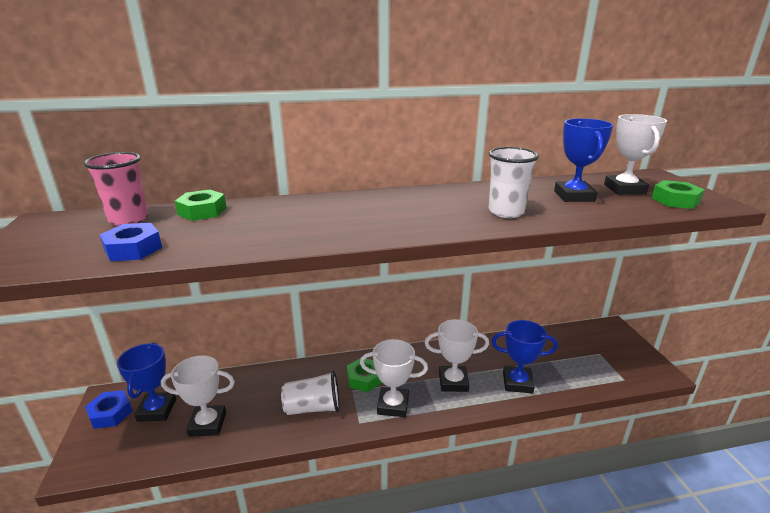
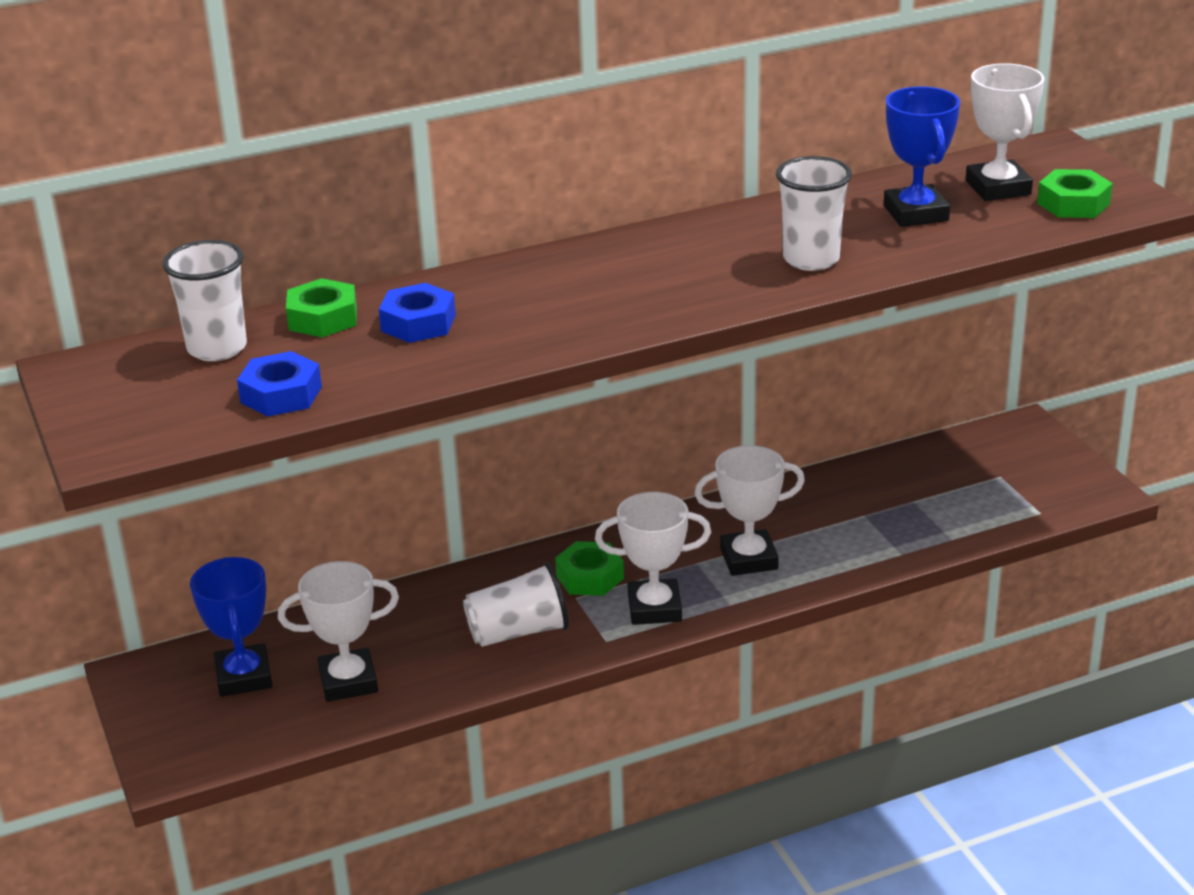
camera: 10 degrees left, 5 degrees up
pink cup [83,152,148,226] -> white cup [162,240,247,361]
blue nut [85,390,133,429] -> blue nut moved to [379,283,456,343]
blue trophy [491,320,558,394] -> none

